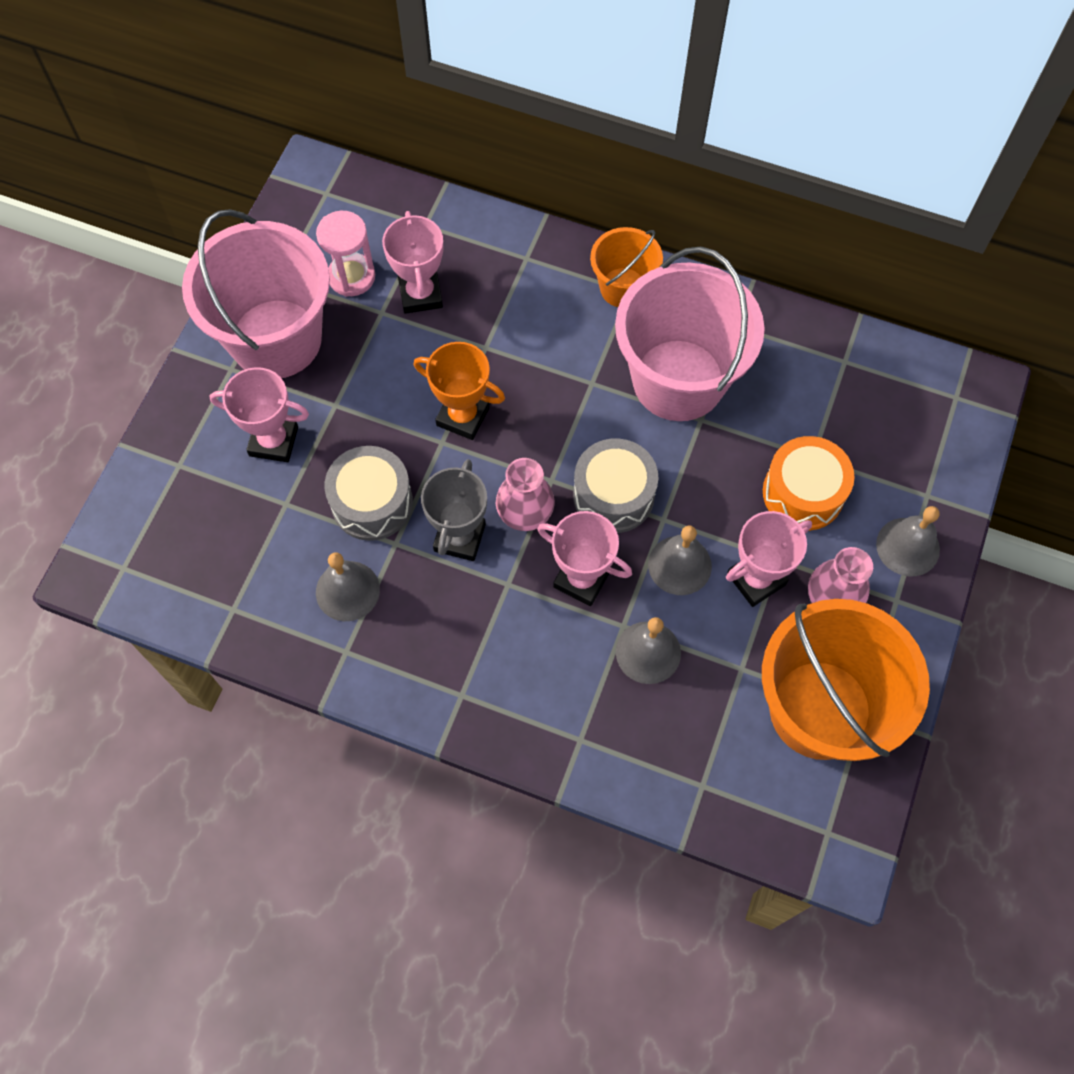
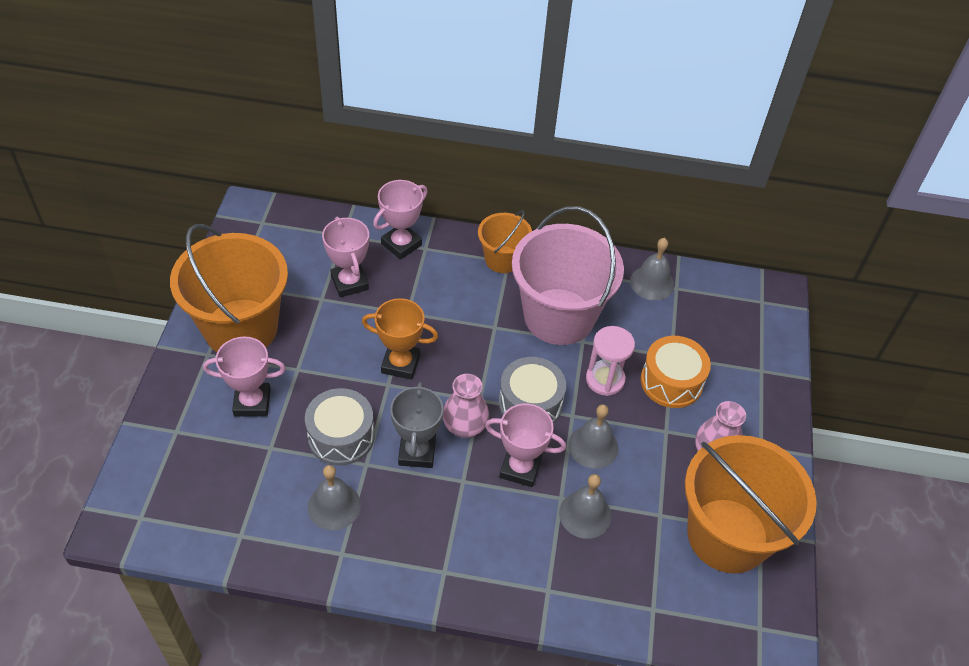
camera: 15 degrees left, 15 degrees down
pink bucket [182,209,330,378] -> orange bucket [170,224,288,352]
pink hourglass [316,211,375,297] -> pink hourglass moved to [586,326,635,396]
pink trophy [726,511,812,607] -> pink trophy moved to [373,180,428,260]
grey bell [876,506,940,576] -> grey bell moved to [630,238,674,300]

